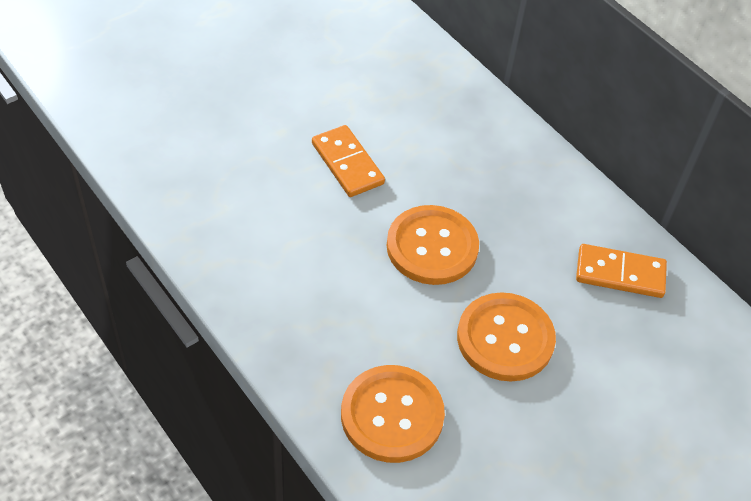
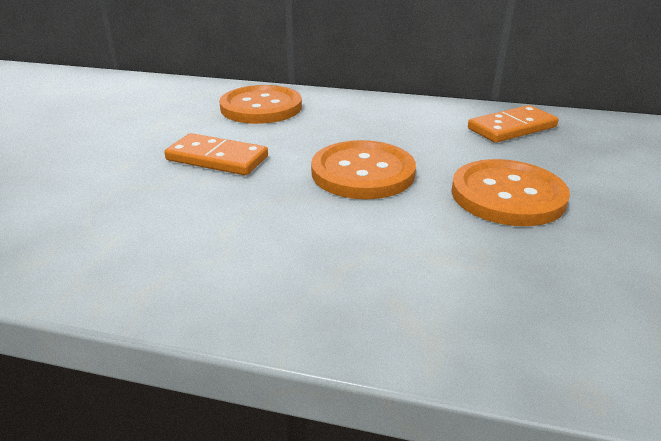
camera: 35 degrees left, 20 degrees down
orange button [341,365,445,463] -> orange button moved to [219,85,302,124]

